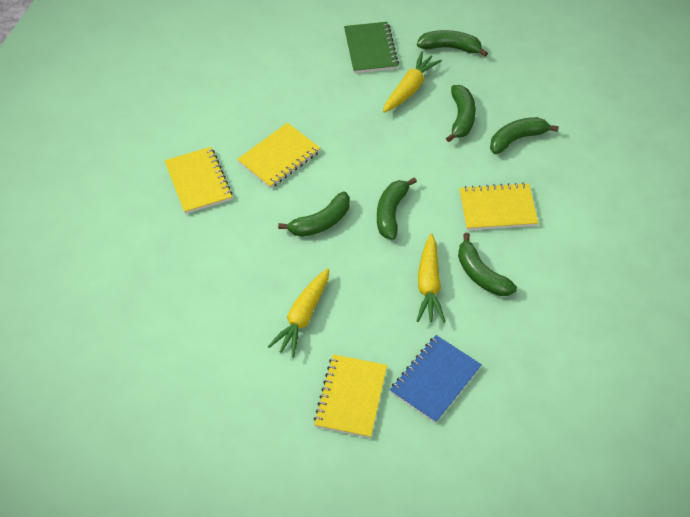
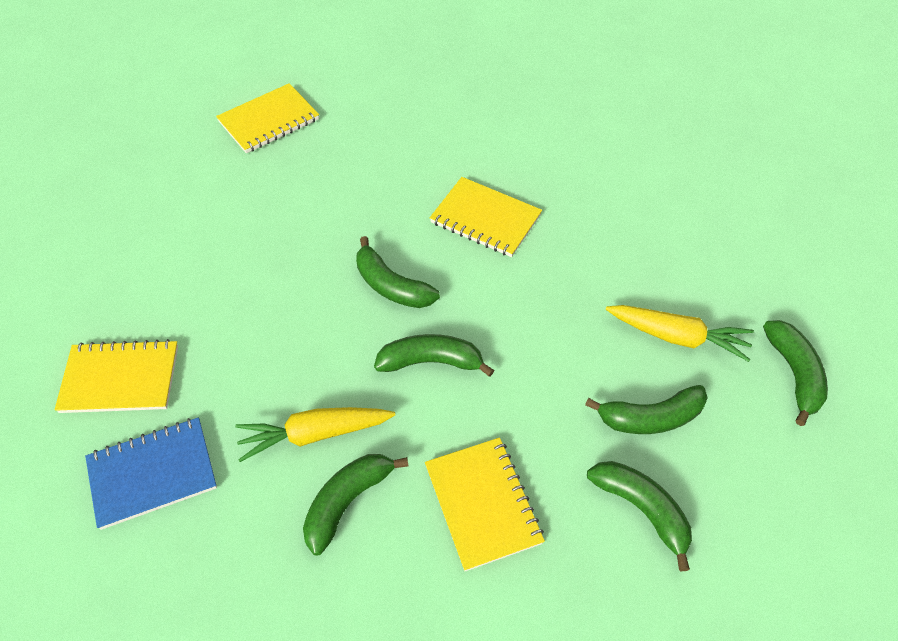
camera: 75 degrees right, 0 degrees up
yellow notebook [164,147,232,214] -> yellow notebook moved to [216,83,319,153]
yellow carrot [268,268,329,358] -> none
green notebook [344,22,399,73] -> none
blue notebook [390,335,482,423] -> blue notebook turned 45 degrees counterclockwise [85,417,217,530]

